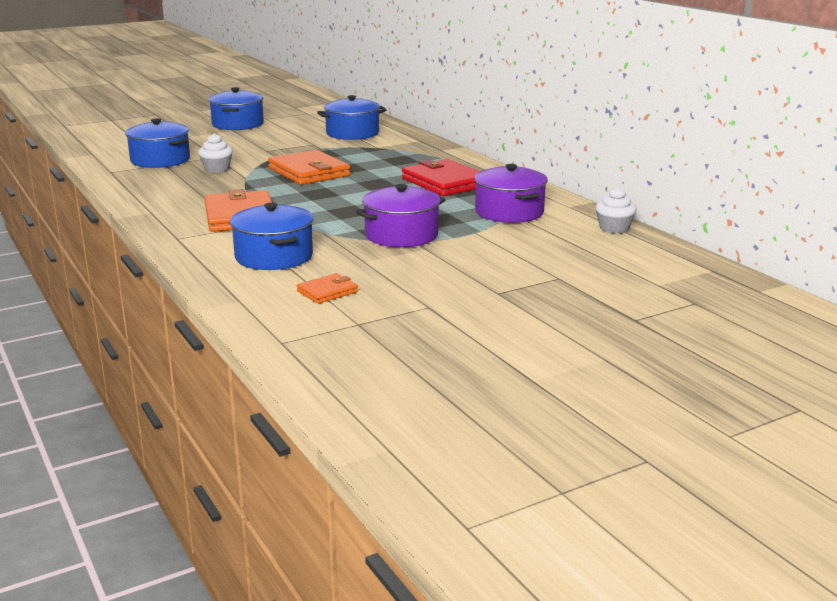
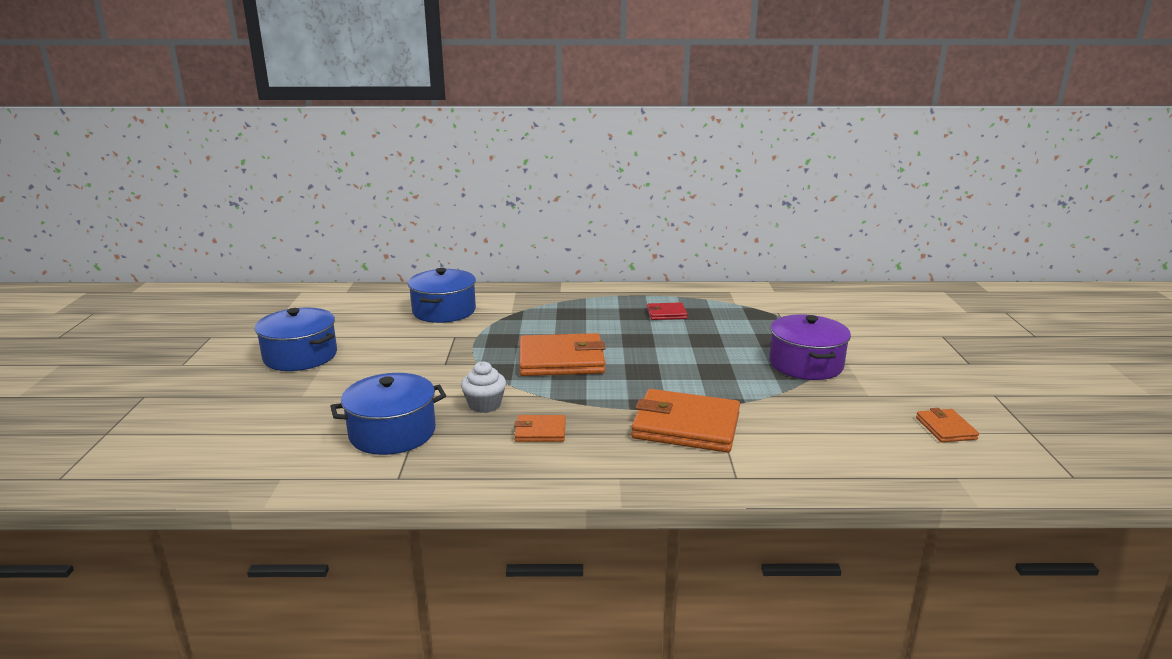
camera: 60 degrees left, 0 degrees up
blue pot [230,203,313,270] -> none
red wallet [402,159,480,196] -> red wallet [647,302,688,320], size x0.50
purple pot [474,164,548,223] -> none
white cupcake [595,187,636,234] -> none
none -> orange wallet [514,415,566,442]

